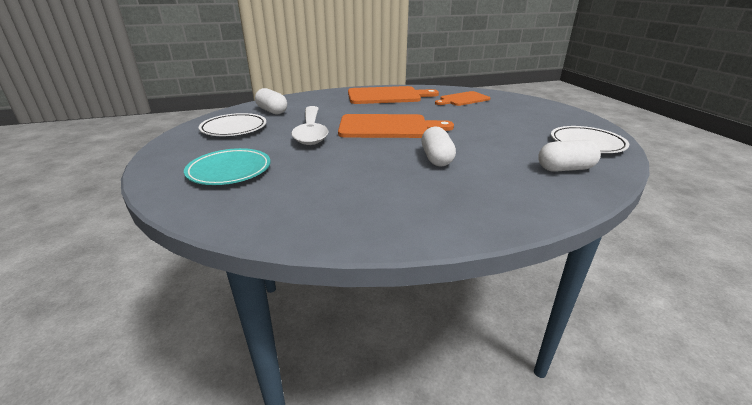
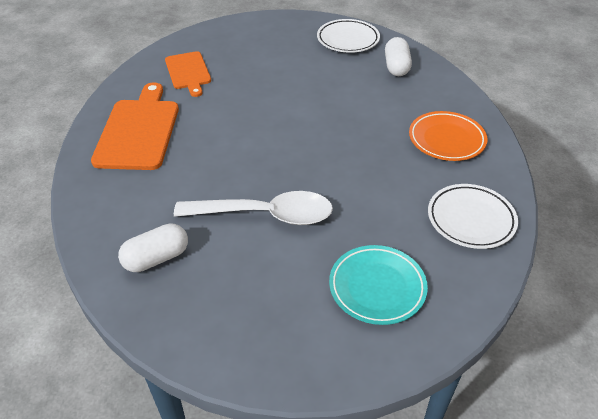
camera: 80 degrees left, 15 degrees up
white plate [199,113,266,136] -> white plate moved to [428,184,518,249]
orange cutting board [338,114,454,138] -> none
white capsule [421,126,456,166] -> none
none -> orange plate [409,111,487,161]

